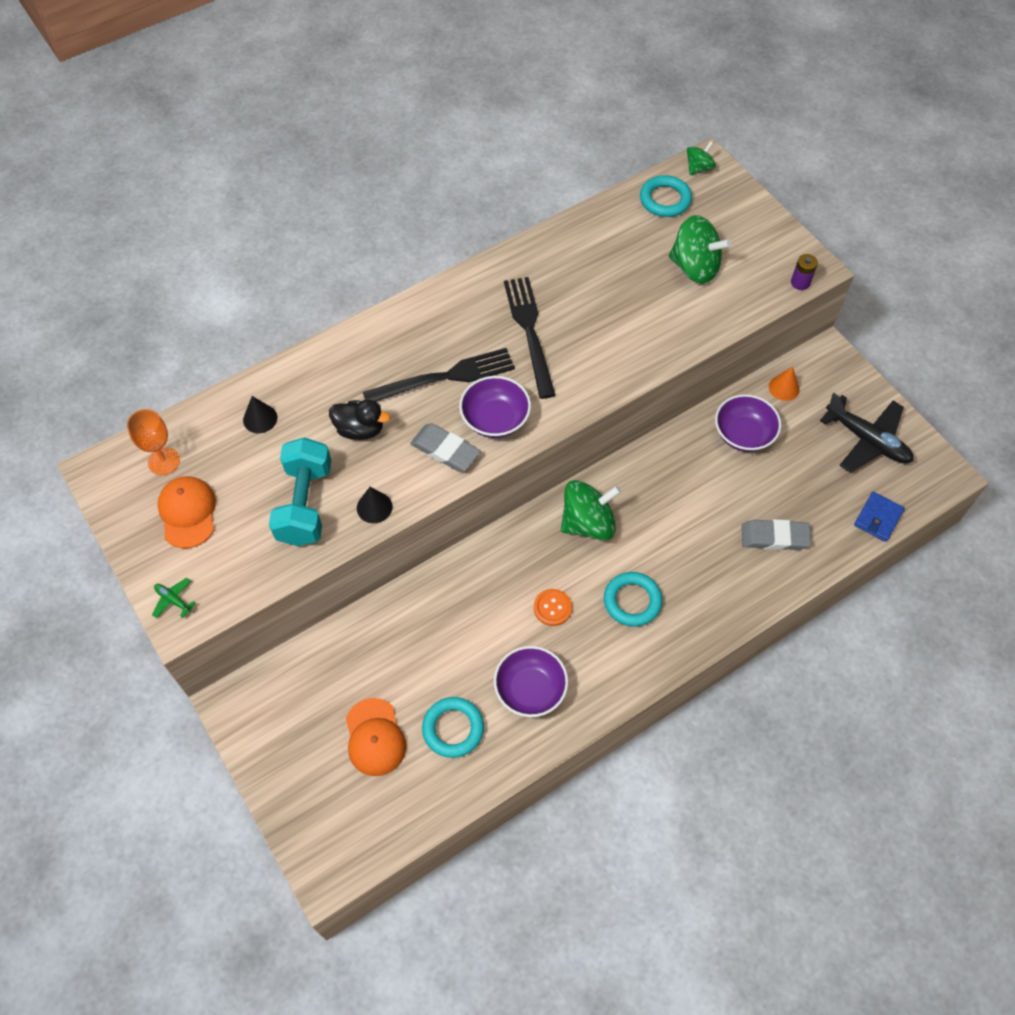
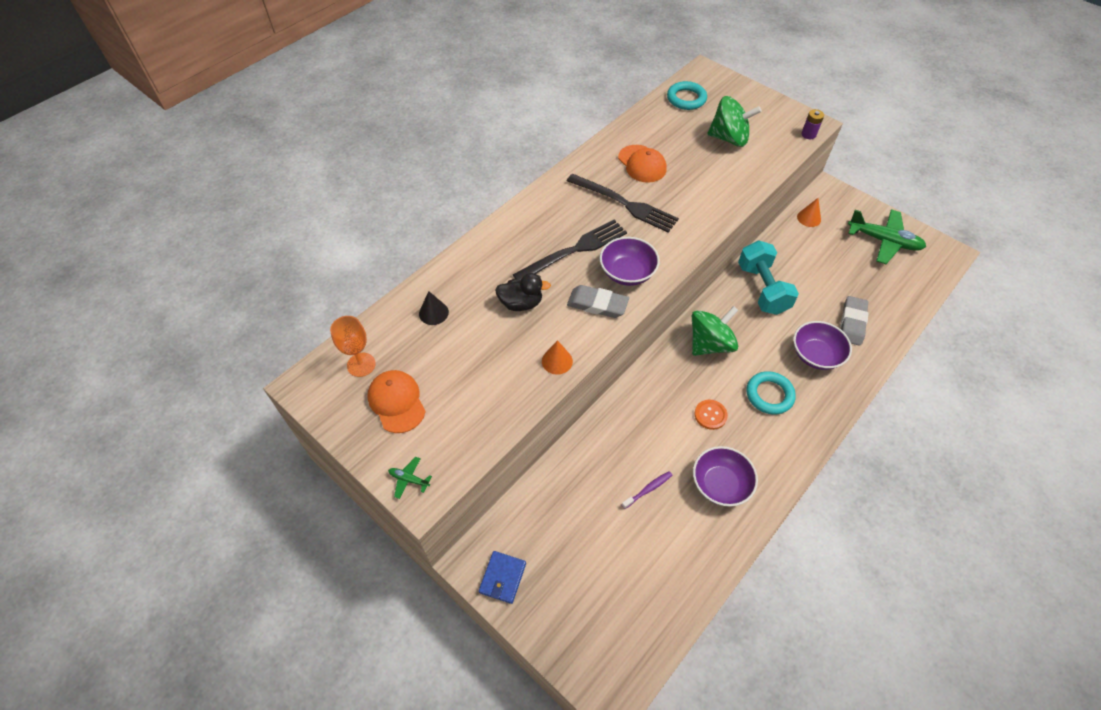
camera: 15 degrees left, 5 degrees down
turquoise dumbbell [269,437,332,546] -> turquoise dumbbell moved to [738,240,799,315]
orange cap [346,698,406,776] -> orange cap moved to [618,145,667,183]
black cone [357,487,392,523] -> orange cone [542,340,573,375]
turquoise ring [422,697,484,758] -> none
black fork [504,277,556,399] -> black fork turned 150 degrees clockwise [567,174,679,233]
green spinning top [687,141,716,175] -> none
purple bowl [715,394,781,452] -> purple bowl moved to [794,321,852,370]
grey eraser [741,519,811,550] -> grey eraser turned 60 degrees counterclockwise [840,296,868,346]
black plane [820,393,913,472] -> green plane [848,209,926,264]
blue wallet [854,492,905,542] -> blue wallet moved to [479,551,526,604]
none -> purple toothbrush [622,471,672,509]

